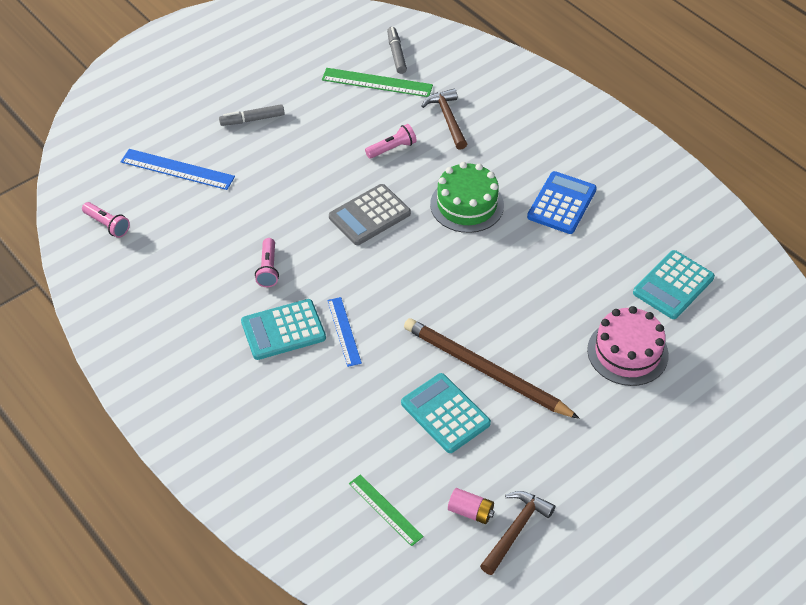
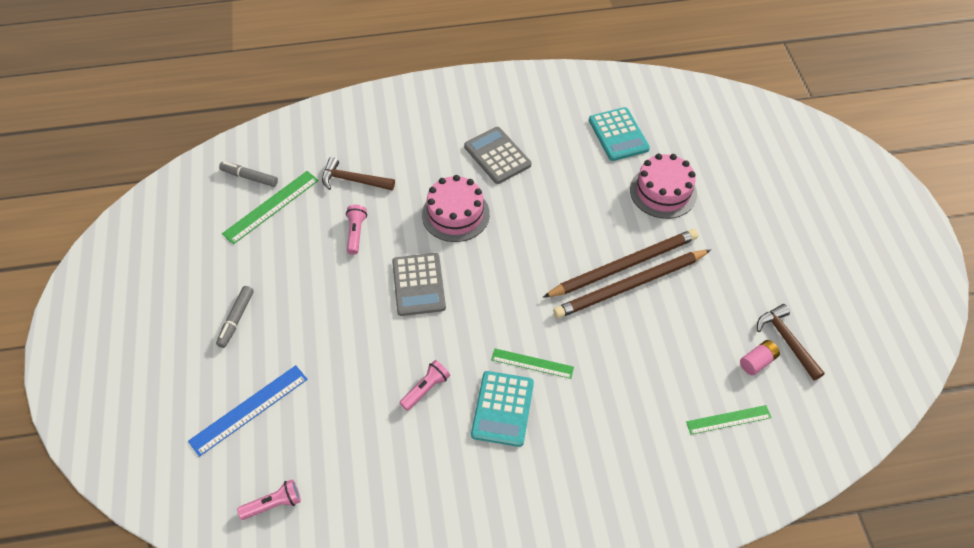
camera: 60 degrees left, 5 degrees up
pink flashlight [255,238,279,287] -> pink flashlight turned 75 degrees counterclockwise [400,360,450,411]
blue ruler [327,297,362,367] -> green ruler [491,348,574,379]
turquoise calculator [401,373,491,453] -> none
green cake [430,162,504,233] -> pink cake [422,175,490,242]
blue calculator [527,171,597,234] -> grey calculator [464,127,531,184]
none -> brown pencil [543,229,699,298]

